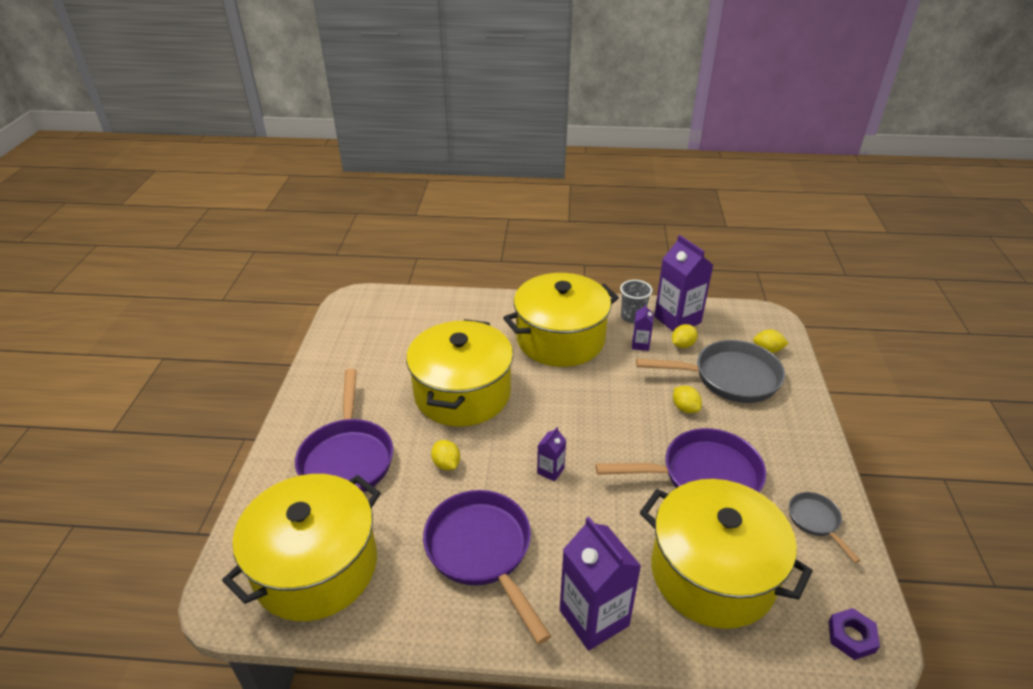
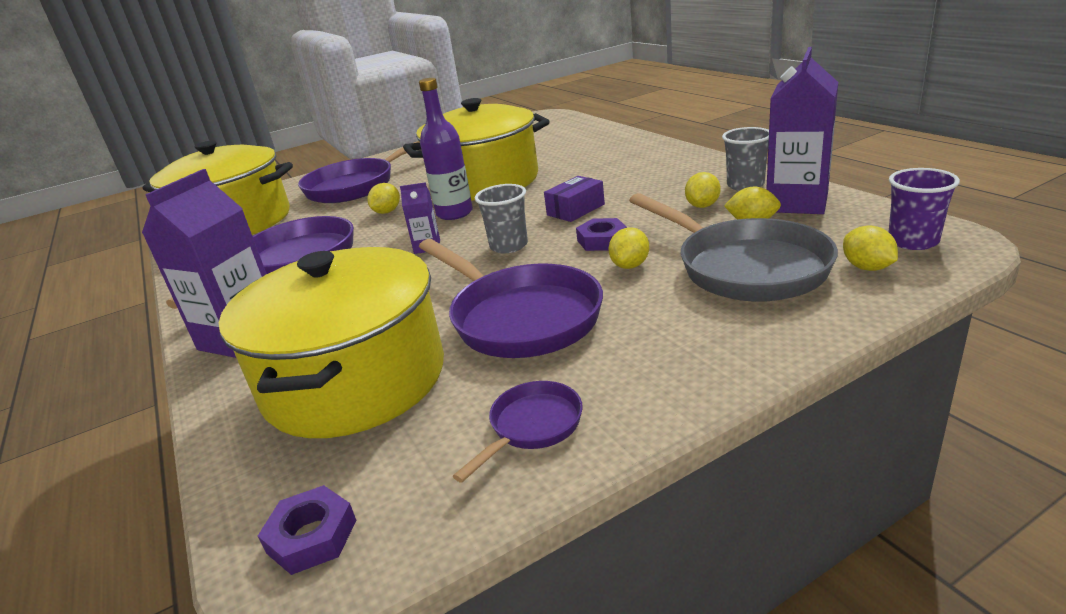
camera: 60 degrees right, 10 degrees down
yellow pot [503,273,619,367] -> none
purple carton [632,304,653,351] -> yellow lemon [685,172,721,208]
grey pan [789,492,861,563] -> purple pan [453,381,583,483]
none -> purple bottle [419,78,473,220]
none -> grey cup [475,184,528,253]
none -> purple box [544,176,605,222]
none -> purple nut [576,218,627,251]
none -> purple cup [888,168,960,250]

